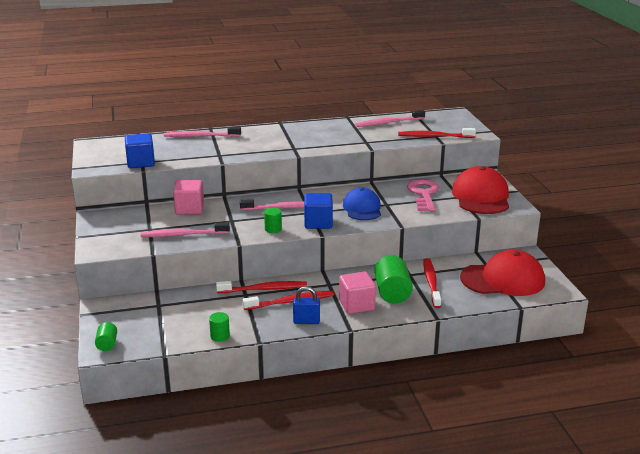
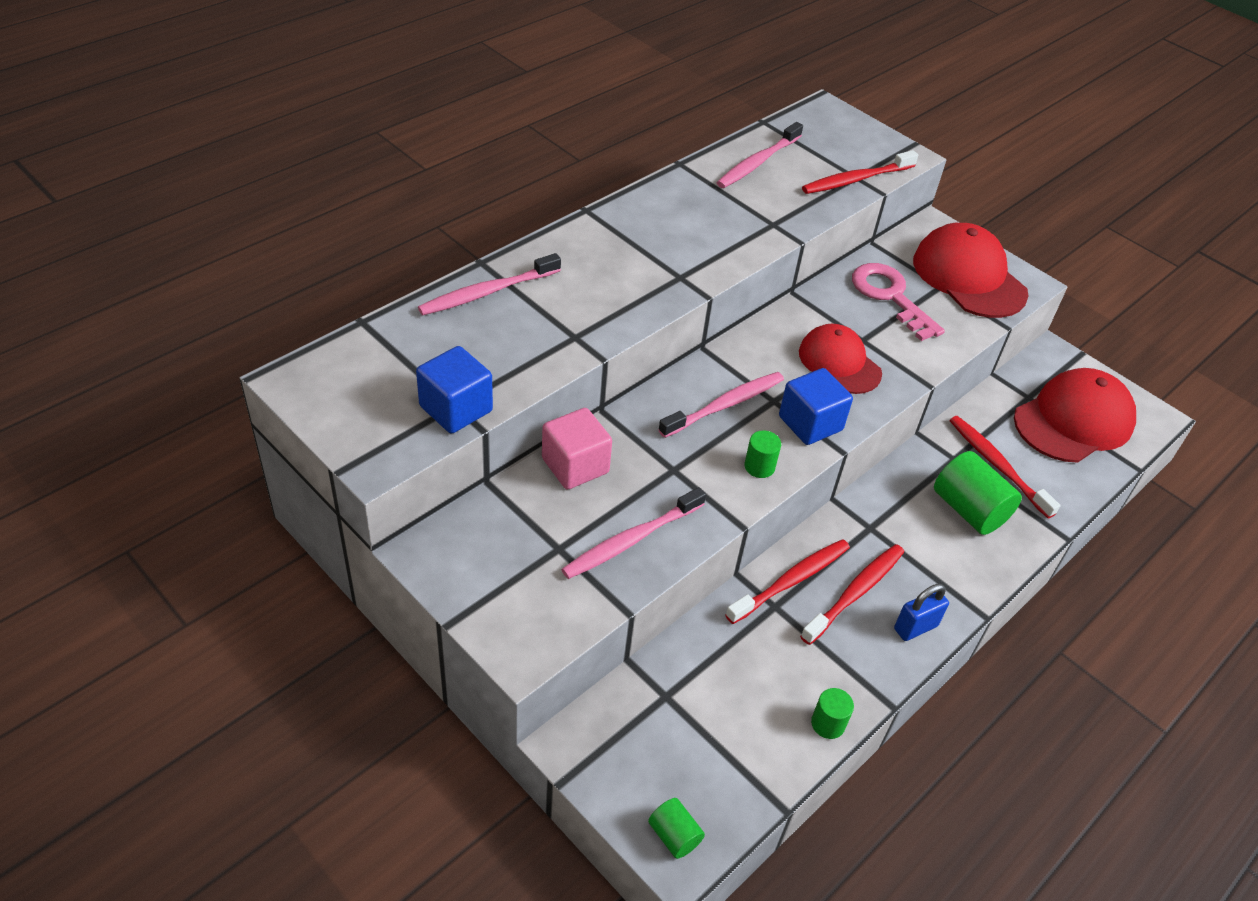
camera: 35 degrees left, 20 degrees up
pink cube [339,272,376,314] -> none
blue cap [343,188,381,220] -> red cap [799,324,882,394]

